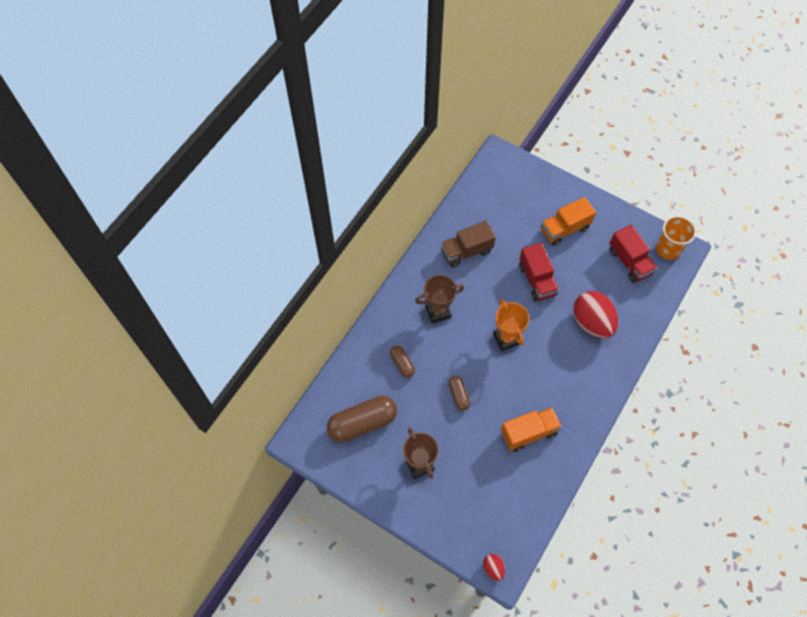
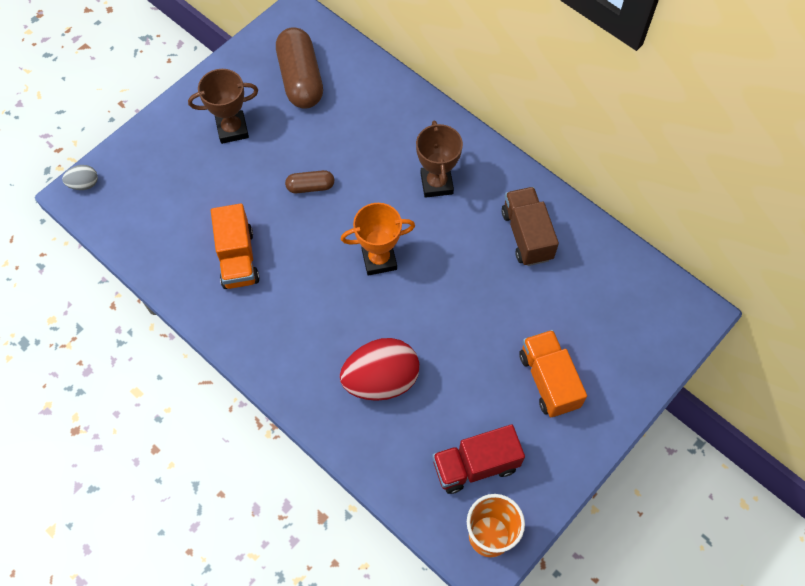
camera: 100 degrees right, 0 degrees up
brown capsule [390,346,415,378] -> none
red egg [483,554,505,581] -> grey egg [62,165,98,190]
red truck [519,243,559,301] -> none

